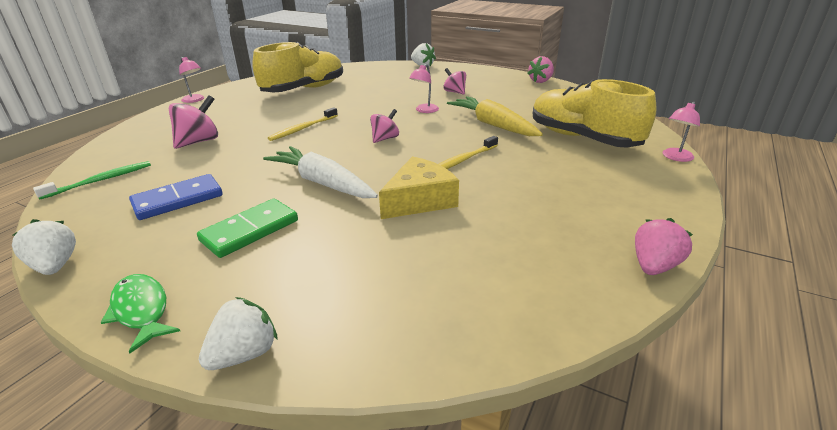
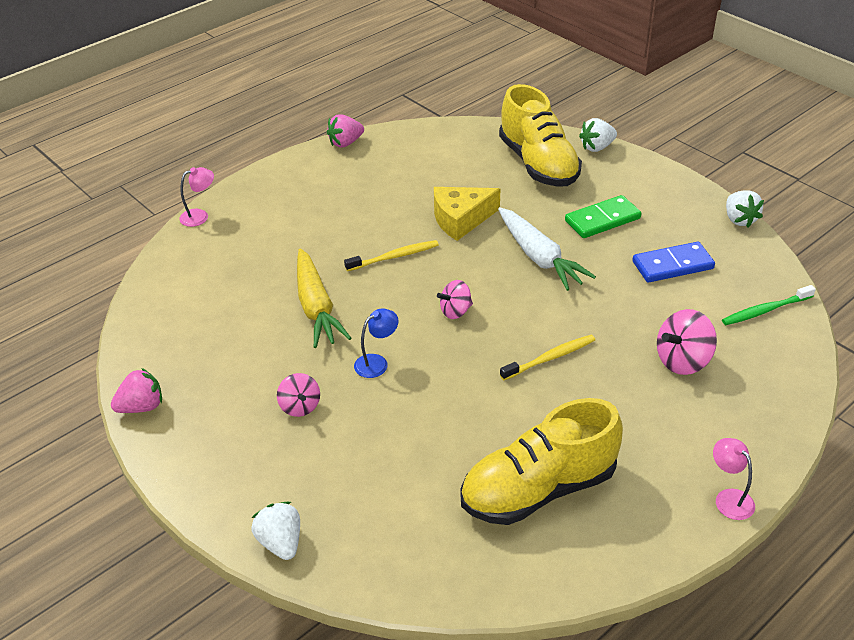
camera: 160 degrees left, 10 degrees up
green fish [100,274,180,353] -> none
pink lamp [409,64,439,113] -> blue lamp [354,308,399,378]
yellow shoe [533,79,657,148] -> yellow shoe moved to [499,84,582,186]

